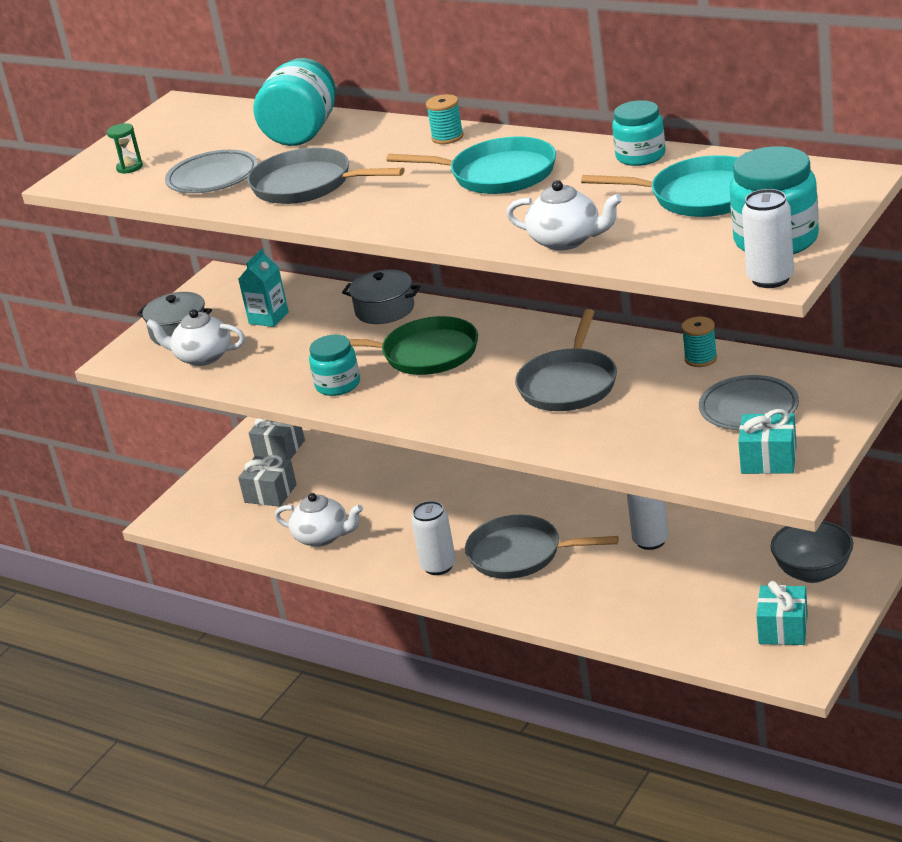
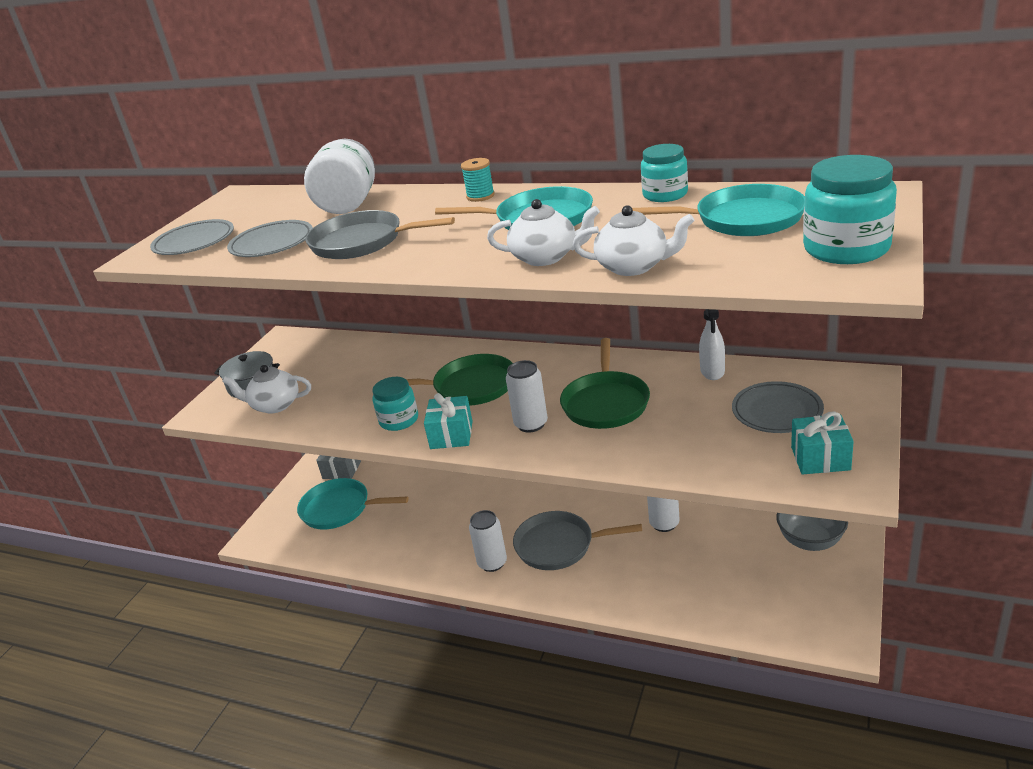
camera: 10 degrees left, 0 degrees up
green hourglass [107,123,143,174] -> grey plate [150,219,234,255]
turquoise carton [238,249,289,327] -> none
grey gift [238,455,297,507] -> turquoise pan [297,478,409,530]
turquoise jar [254,58,336,146] -> white jar [304,138,375,214]
white teapot [275,493,363,547] -> white teapot moved to [487,199,600,266]
grey pot [342,269,420,324] -> none
grey pan [515,309,617,411] -> green pan [560,338,650,429]
turquoise spool [681,317,717,367] -> white spray bottle [699,309,725,380]
white can [742,189,794,288] -> white can moved to [506,360,548,432]
turquoise gift [756,581,808,645] -> turquoise gift moved to [424,393,473,449]

